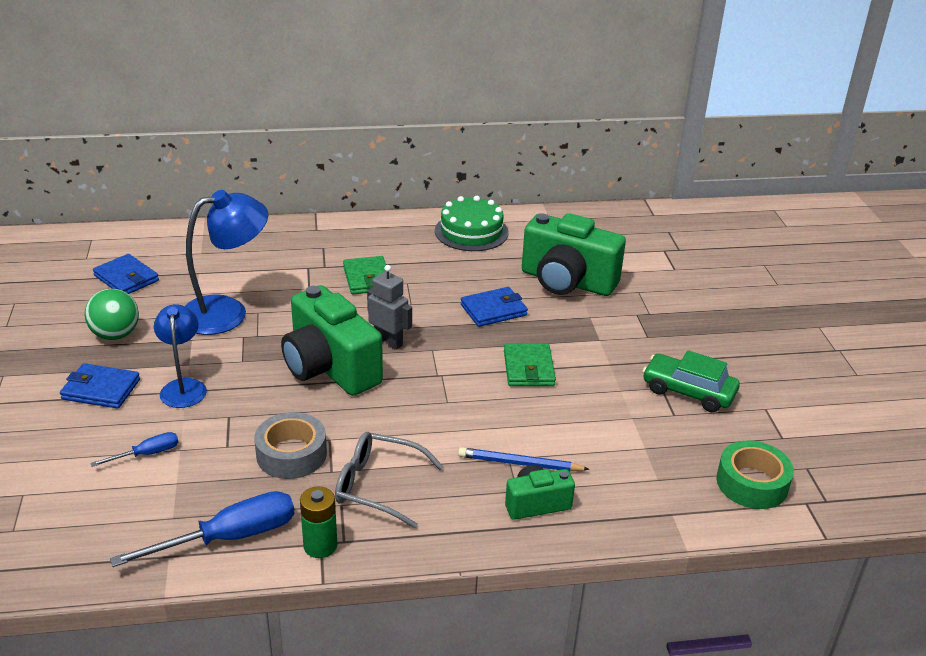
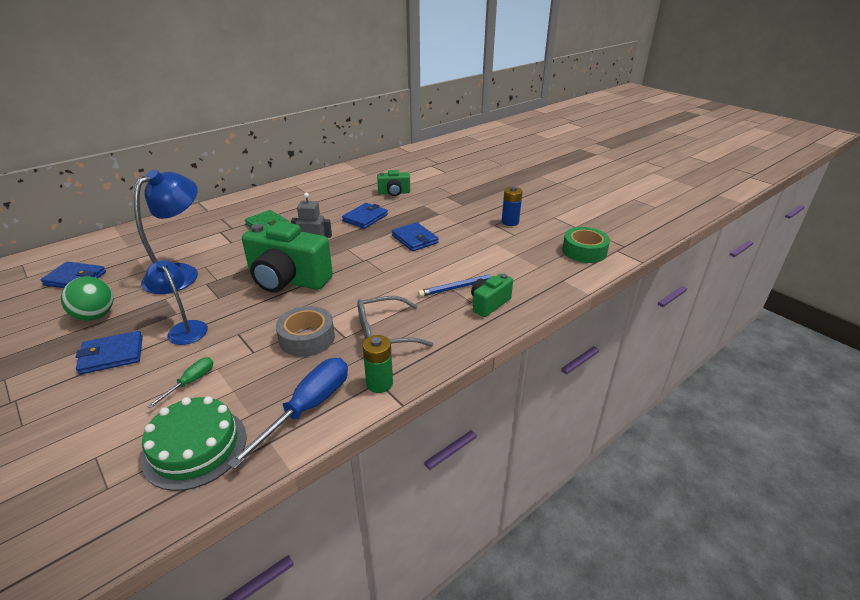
camera: 30 degrees left, 0 degrees up
blue screwdriver [90,432,179,467] -> green screwdriver [147,357,213,408]
green cake [435,196,509,251] -> green cake moved to [141,396,247,491]
green wallet [504,343,556,386] -> blue wallet [392,222,439,251]
green camera [522,213,626,296] -> green camera [377,170,410,196], size x0.51
green car [643,350,740,412] -> blue battery [502,186,522,226]

